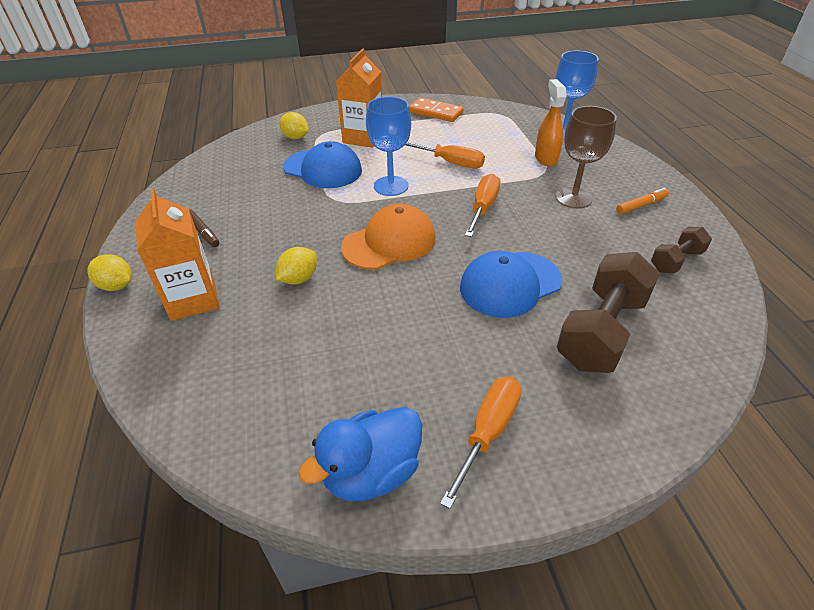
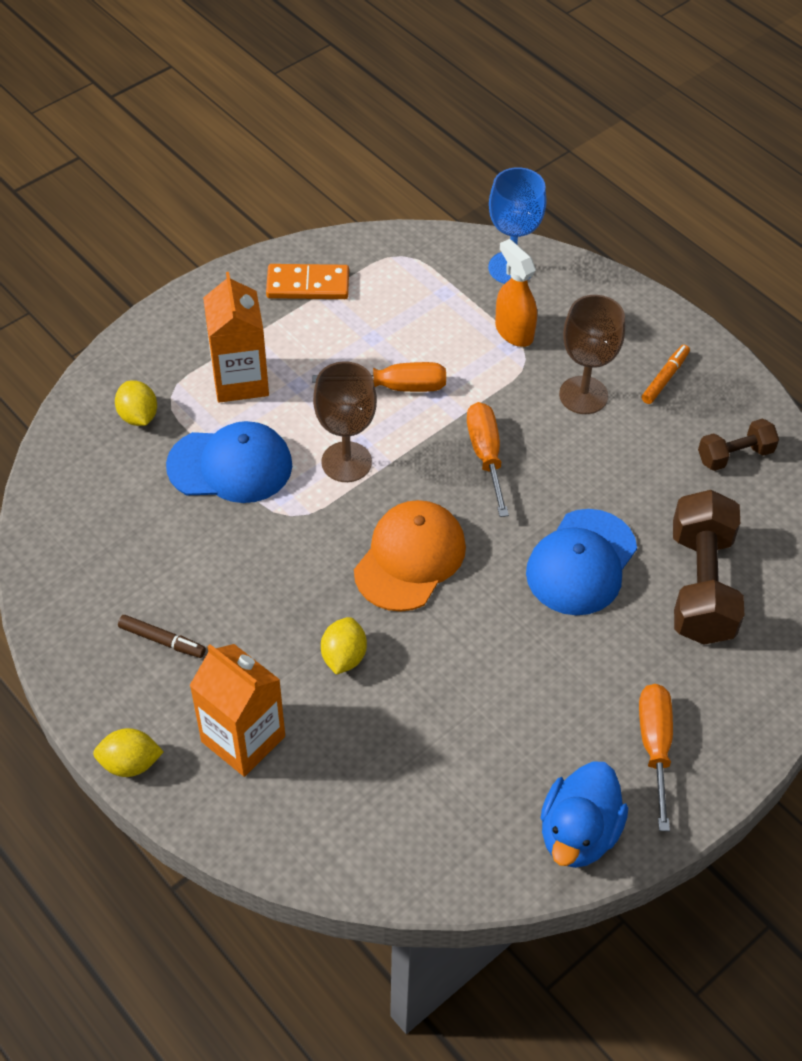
camera: 30 degrees left, 10 degrees up
yellow lemon [279,112,309,139] -> yellow lemon turned 60 degrees clockwise [115,380,157,426]
blue goblet [366,97,411,196] -> brown goblet [313,361,377,482]
brown dumbbell [651,227,712,274] -> brown dumbbell turned 45 degrees clockwise [698,418,779,471]

